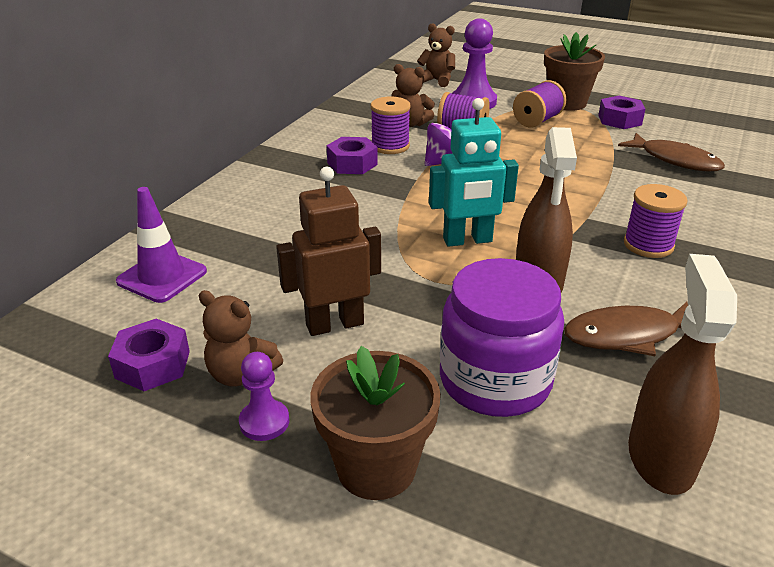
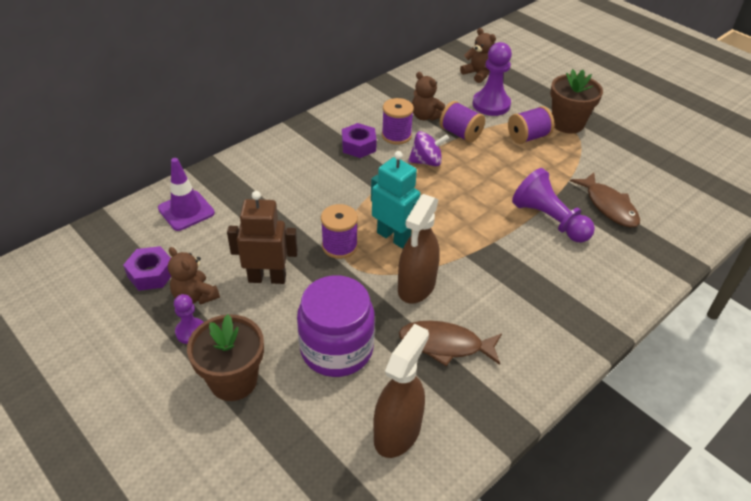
camera: 20 degrees right, 10 degrees up
turquoise robot [429,98,519,247] -> turquoise robot turned 150 degrees counterclockwise [371,151,420,249]
purple nut [598,96,645,129] -> none
purple spool [624,184,688,258] -> purple spool moved to [321,204,358,259]
none -> purple pawn [512,168,595,242]

